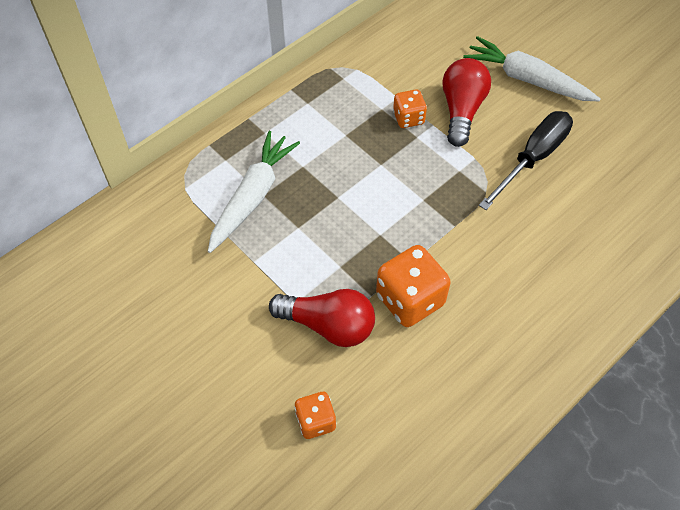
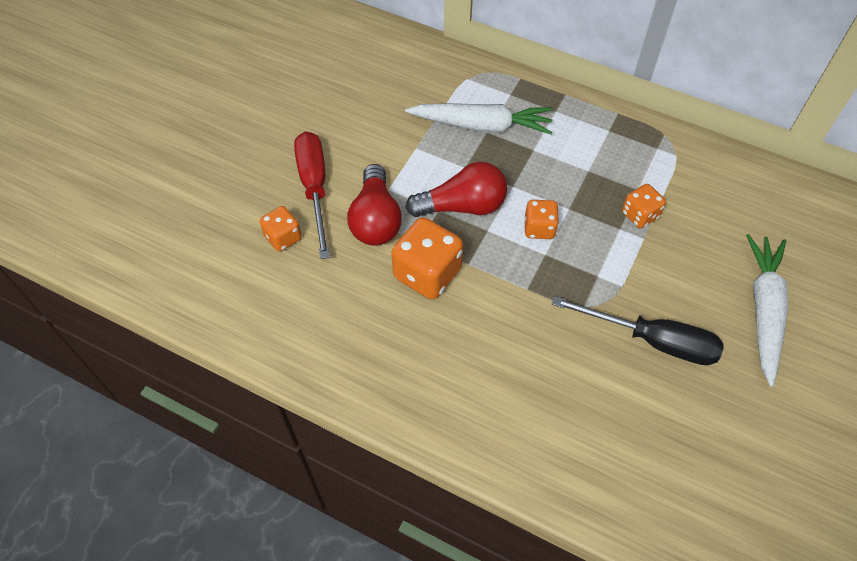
camera: 70 degrees right, 0 degrees up
red light bulb [442,58,491,147] -> red light bulb moved to [406,162,507,217]
none -> red screwdriver [294,131,330,259]
none -> orange dice [525,200,559,239]

